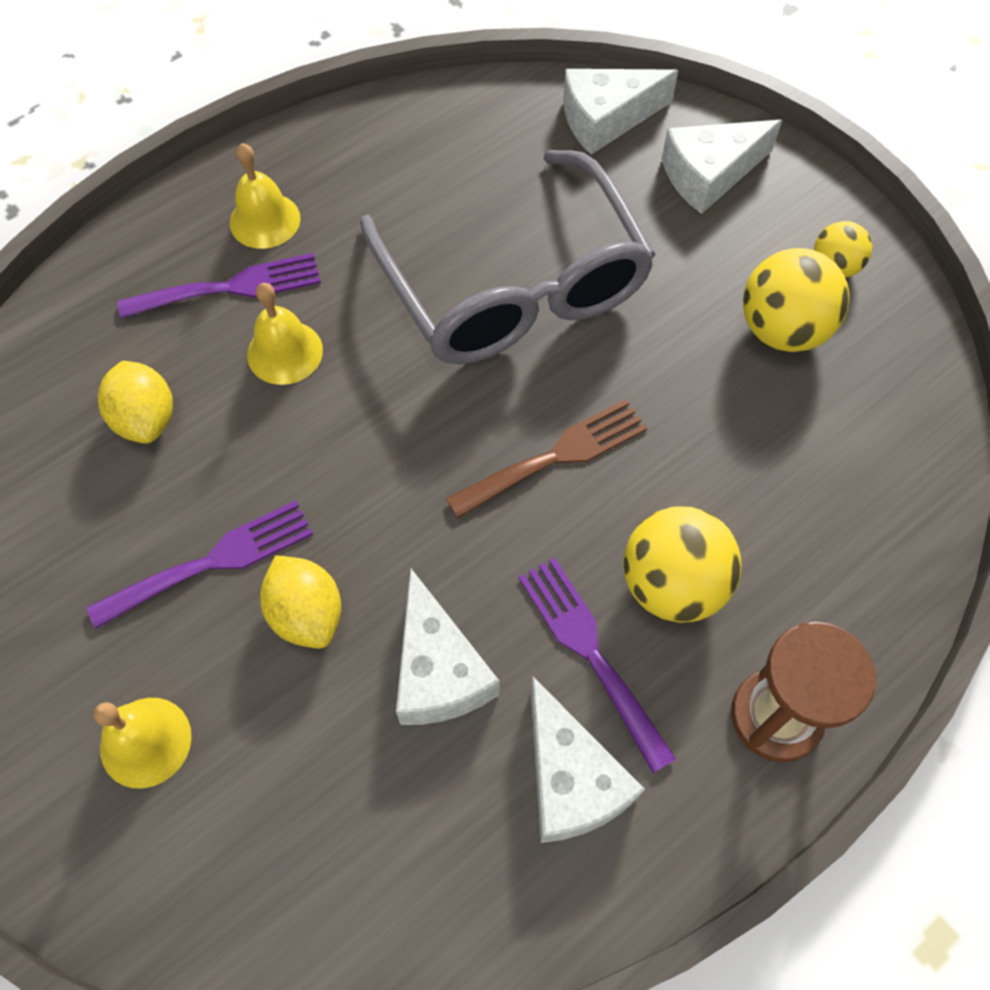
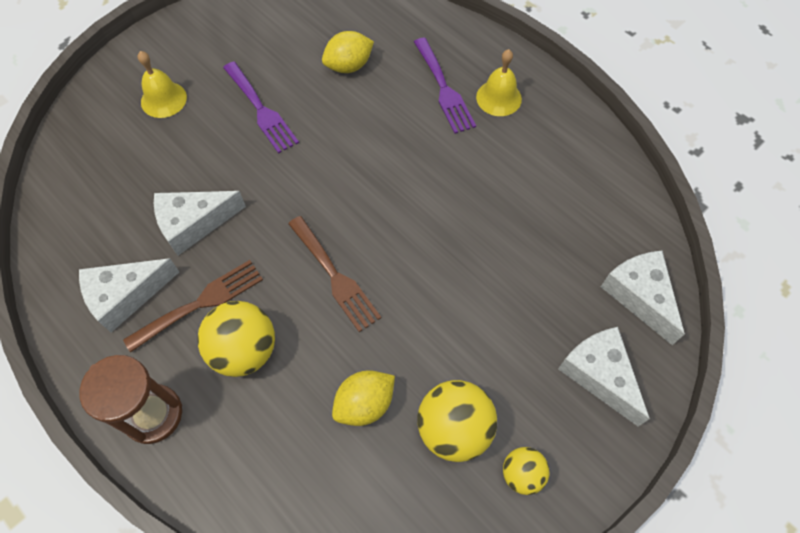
camera: 85 degrees right, 0 degrees up
yellow bell [247,283,323,385] -> none
yellow lemon [260,555,341,648] -> yellow lemon moved to [332,370,395,426]
grey glasses [360,150,656,364] -> none
purple fork [519,557,676,773] -> brown fork [123,260,263,353]

